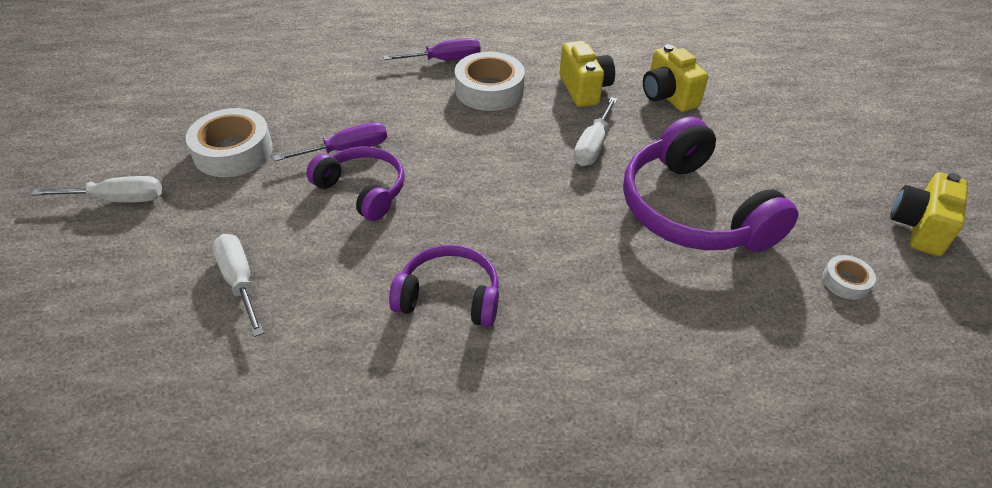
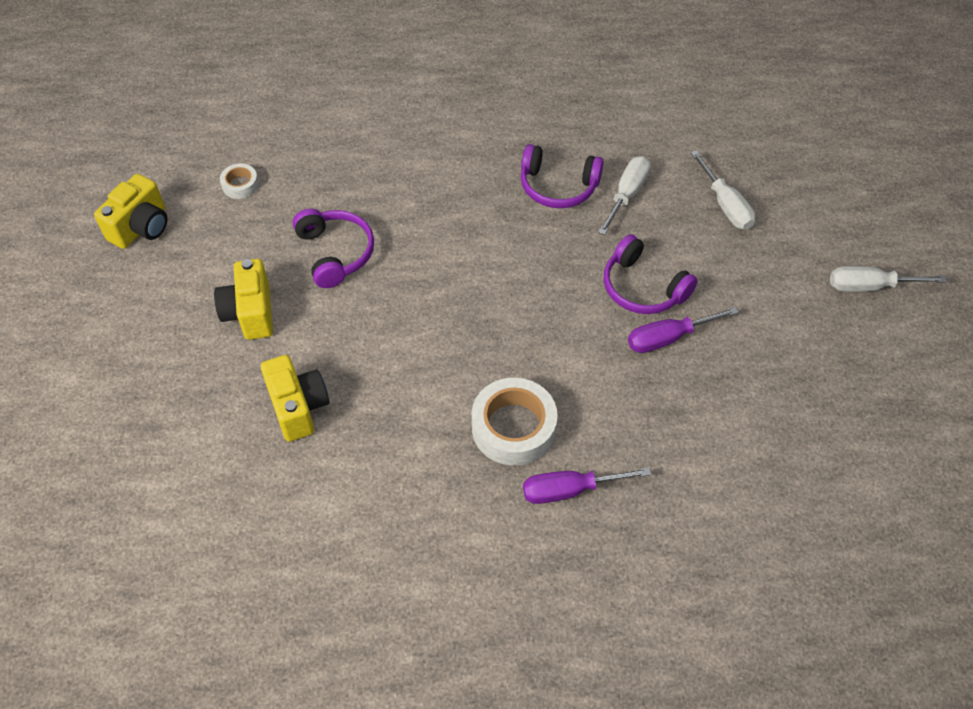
camera: 175 degrees left, 10 degrees up
white tape [186,108,273,177] -> none
yellow camera [560,41,615,107] -> yellow camera moved to [214,259,273,340]
white screwdriver [574,97,618,166] -> white screwdriver moved to [598,156,650,235]
purple headphones [623,116,798,252] -> purple headphones [293,209,374,288], size x0.59

